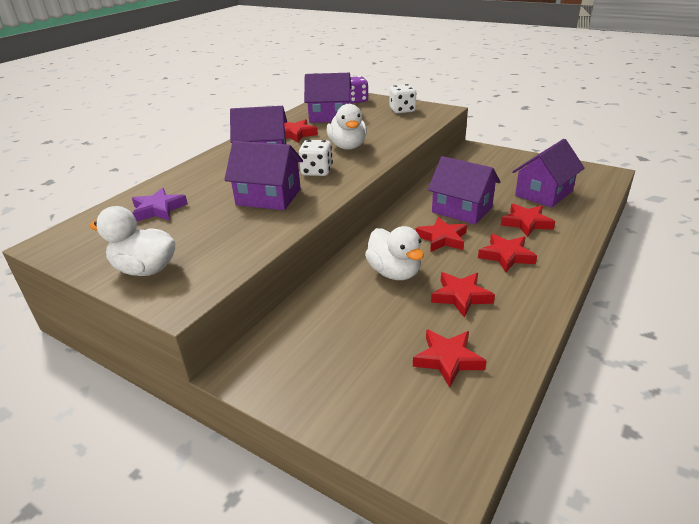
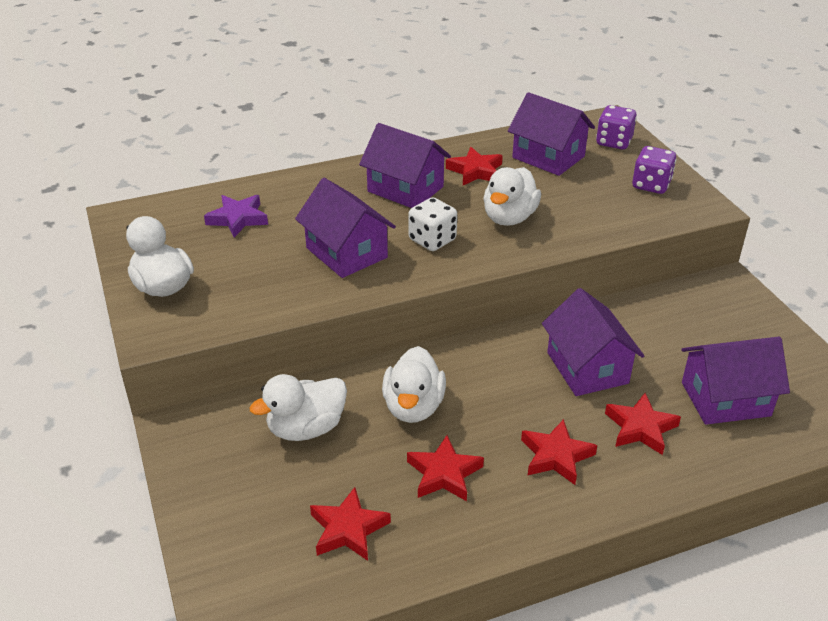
camera: 35 degrees right, 5 degrees up
white dice [389,84,416,113] -> purple dice [632,146,676,194]
red star [415,217,467,252] -> none
none -> white duck [249,374,347,441]

